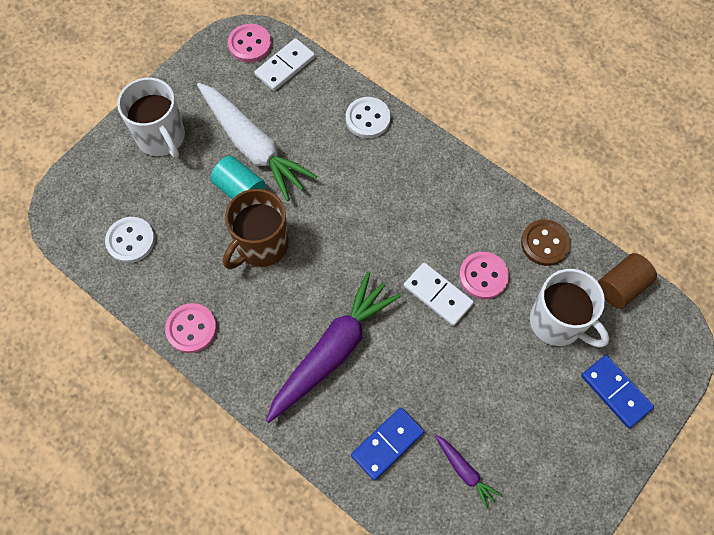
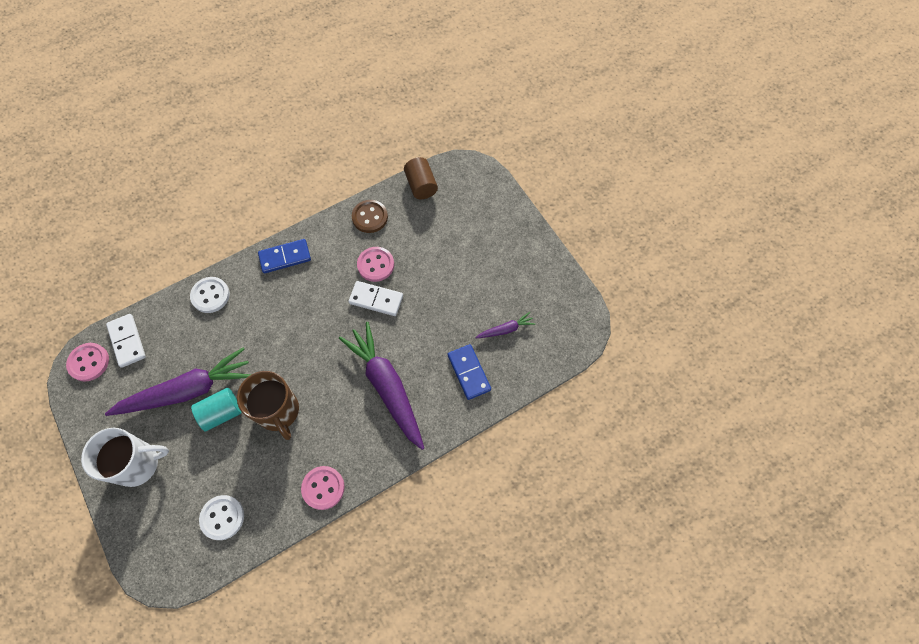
camera: 70 degrees left, 0 degrees up
white carrot [197,83,317,201] -> purple carrot [105,347,252,416]
white domino [404,263,474,326] -> white domino turned 45 degrees clockwise [348,281,403,316]
white mug [530,269,609,347] -> none
blue domino [581,355,654,428] -> blue domino moved to [258,239,311,273]

